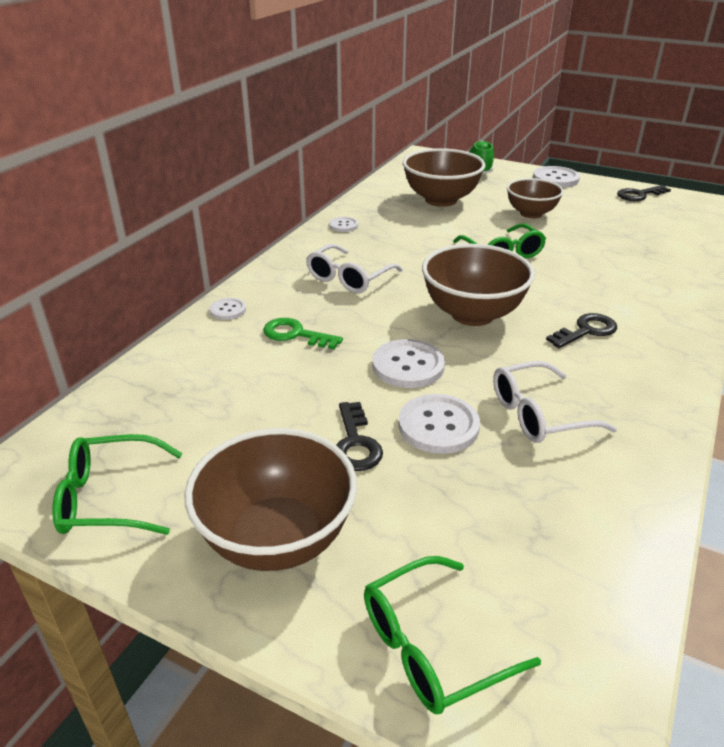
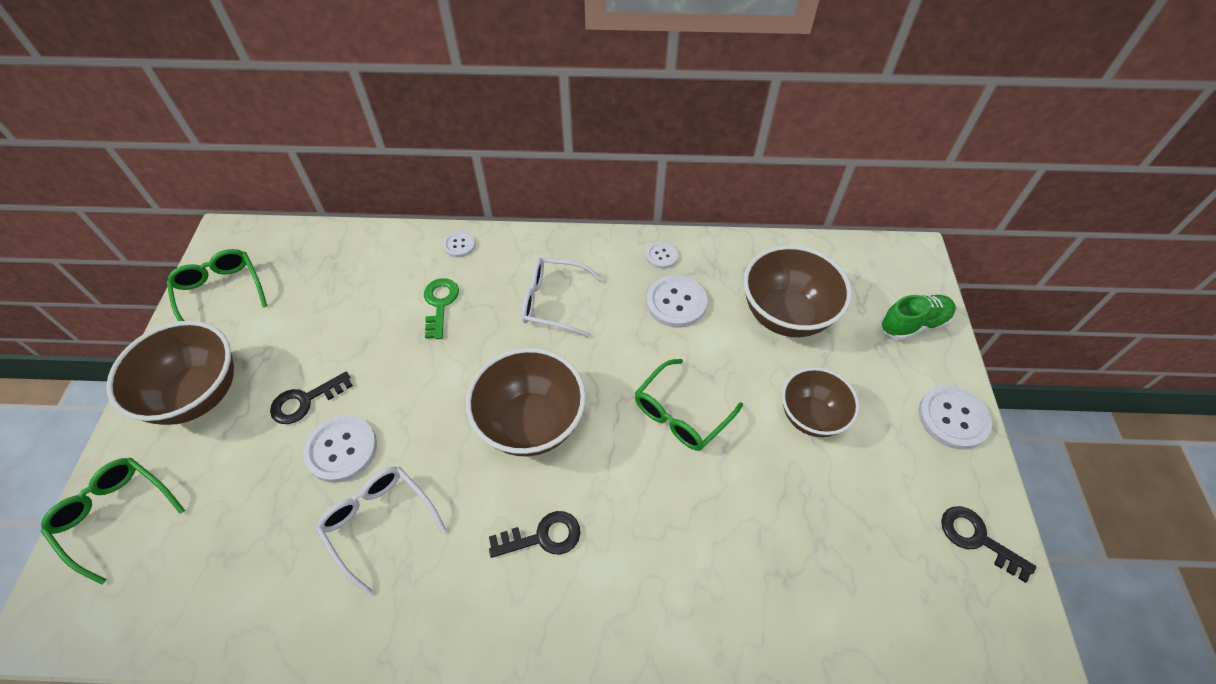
camera: 65 degrees right, 20 degrees up
white button [373,339,445,388] -> white button moved to [647,275,707,328]
black key [546,313,617,348] -> black key turned 45 degrees counterclockwise [489,511,581,558]

